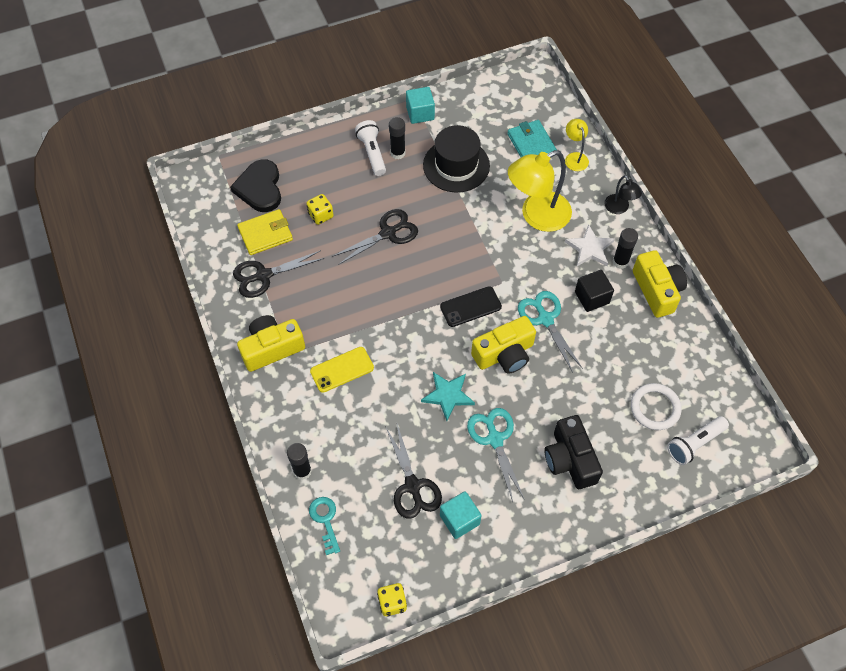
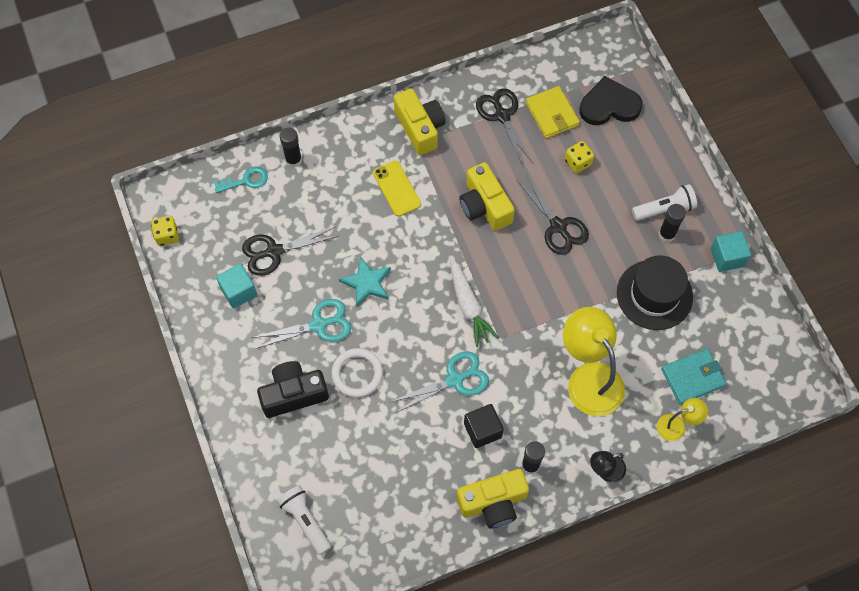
camera: 90 degrees right, 5 degrees up
black phone [440,286,502,327] -> white carrot [450,258,499,347]
yellow camera [471,316,536,374] -> yellow camera moved to [459,162,515,231]
white star [565,224,615,266] -> none
white ring [631,383,682,430] -> white ring moved to [331,348,383,398]

